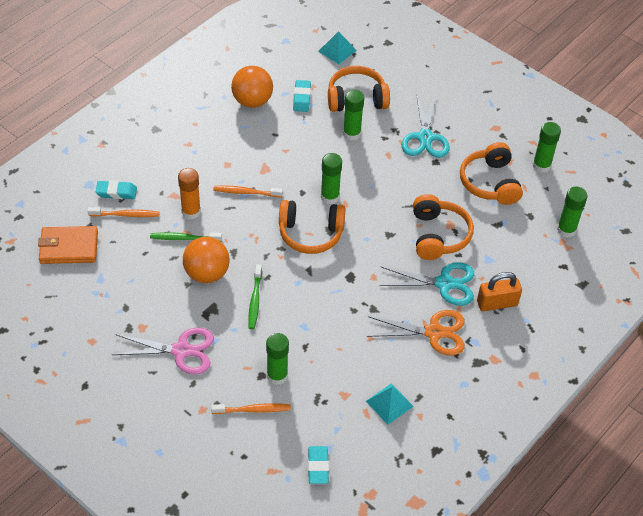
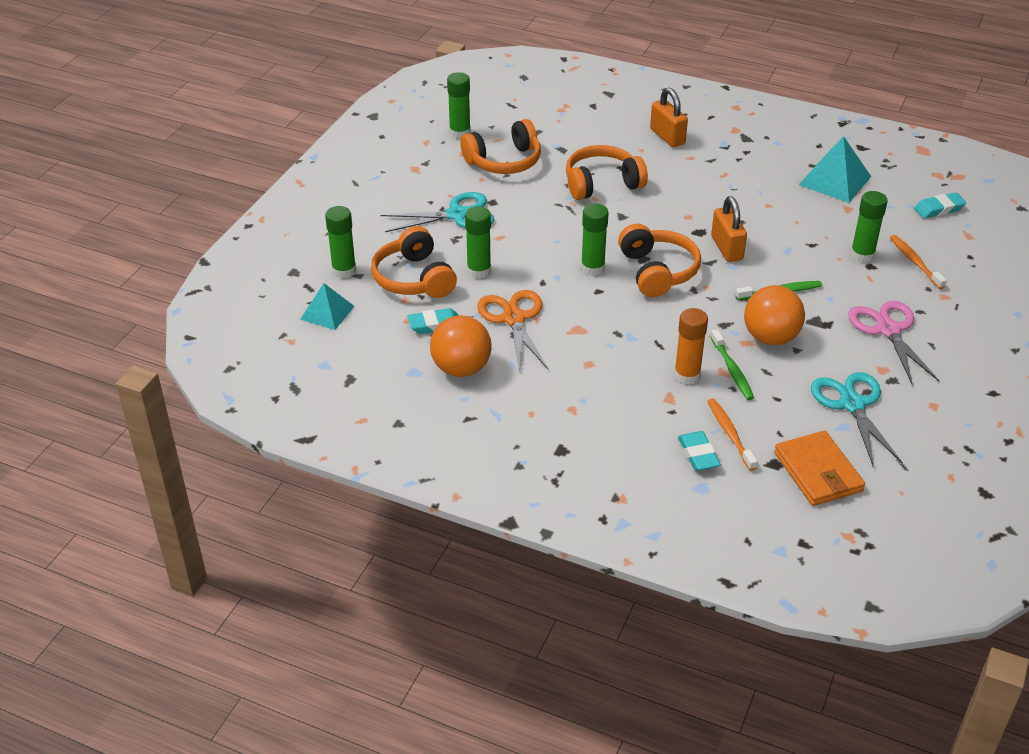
camera: 105 degrees left, 10 degrees down
orange toothbrush [213,186,283,197] -> none
turquoise pyramid [366,383,414,425] -> turquoise pyramid [799,136,871,203], size x1.53
orange scissors [367,310,465,356] -> orange scissors moved to [477,290,548,373]
turquoise scissors [379,262,474,306] -> turquoise scissors moved to [811,372,903,467]
green glue stick [557,187,588,238] -> green glue stick moved to [325,206,356,278]
none -> orange padlock [711,196,747,262]

